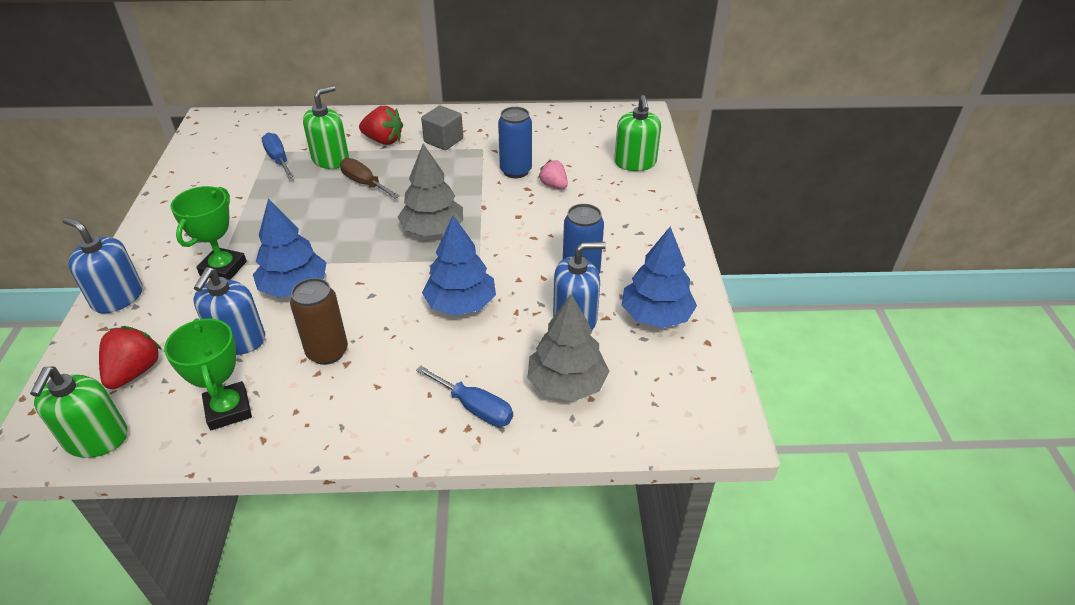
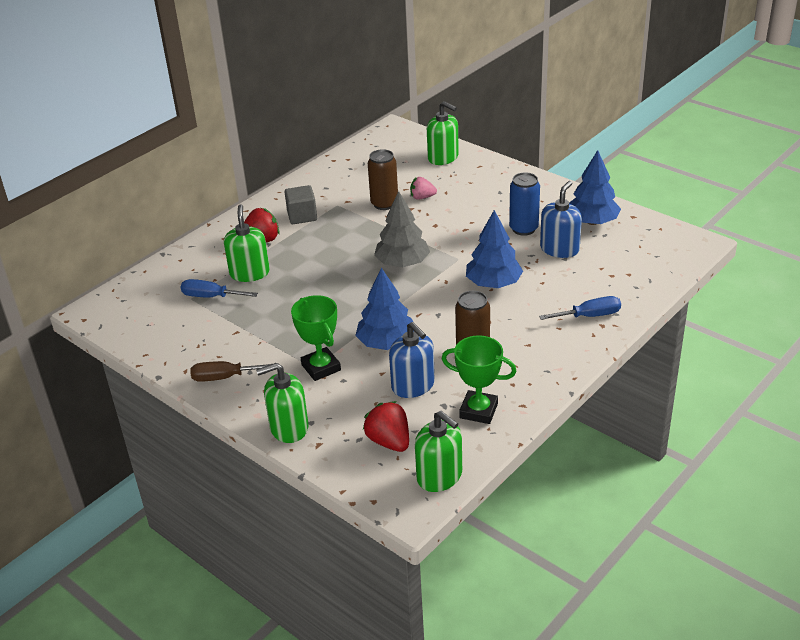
camera: 45 degrees left, 5 degrees down
blue soap dispenser [62,217,143,314] -> green soap dispenser [256,363,309,443]
brown screwdriver [340,158,400,199] -> brown screwdriver moved to [190,361,279,382]
blue can [498,107,532,178] -> brown can [368,149,398,210]
grey tree [528,294,609,402] -> none

